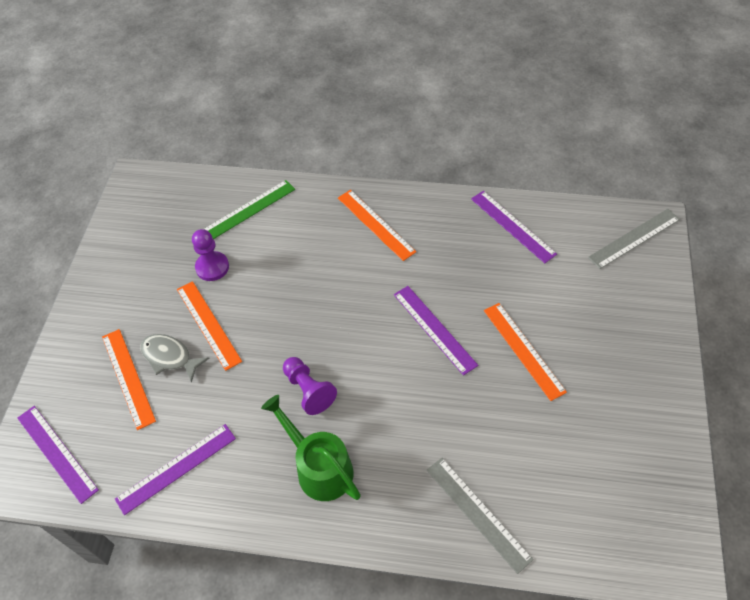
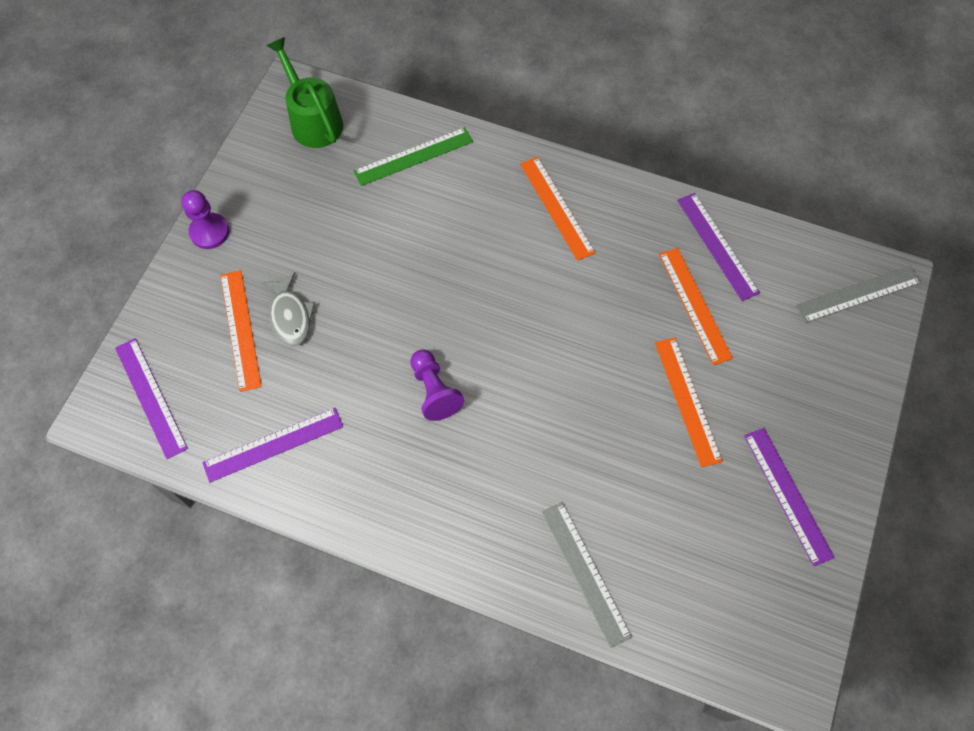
camera: 10 degrees right, 10 degrees up
grey fish [140,334,210,383] -> grey fish turned 150 degrees counterclockwise [262,272,315,346]
orange ruler [177,281,242,371] -> orange ruler moved to [659,248,733,365]
purple pawn [192,229,229,281] -> purple pawn moved to [181,190,229,249]
green watering can [261,395,361,501] -> green watering can moved to [267,37,343,148]
purple ruler [394,286,478,376] -> purple ruler moved to [744,428,835,566]

